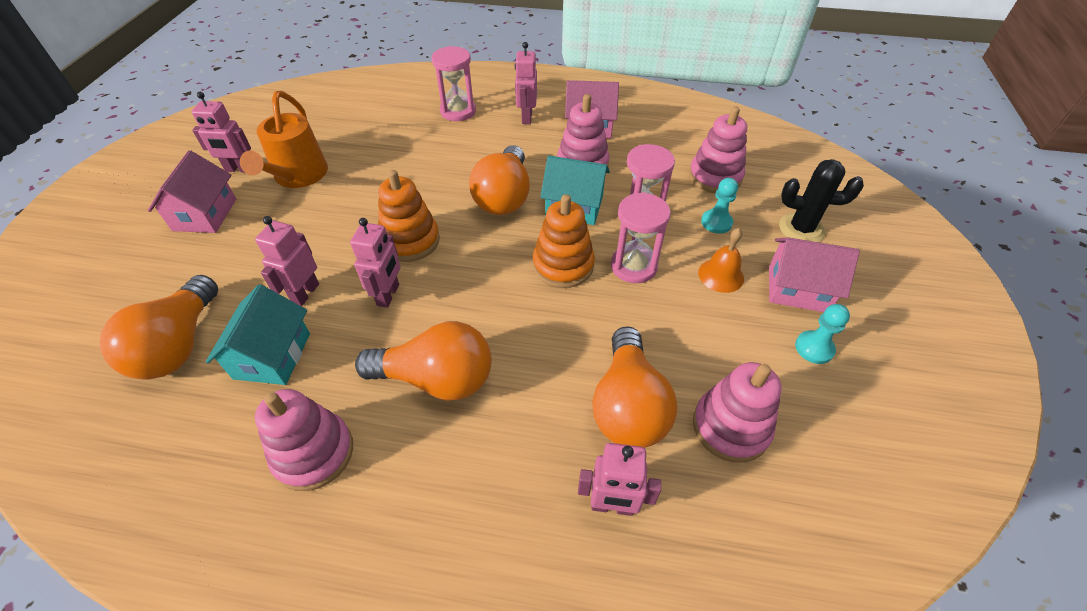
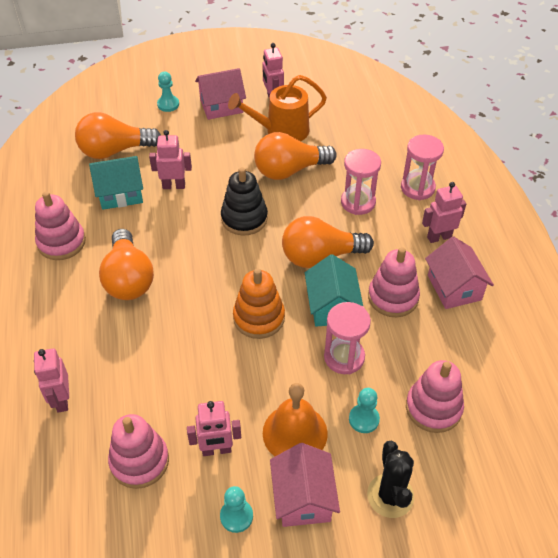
camera: 70 degrees right, 0 degrees up
pink robot [350,218,400,308] -> pink robot moved to [187,401,241,456]
orange stacking toy [378,170,440,262] -> black stacking toy [221,167,268,236]
orange light bulb [592,326,677,448] -> orange light bulb moved to [254,132,337,180]
pink hourglass [611,192,671,283] -> pink hourglass moved to [341,149,381,215]
orange bell [698,228,744,293] -> orange bell [263,383,328,456], size x1.56
none -> turquoise pawn [157,72,179,112]

